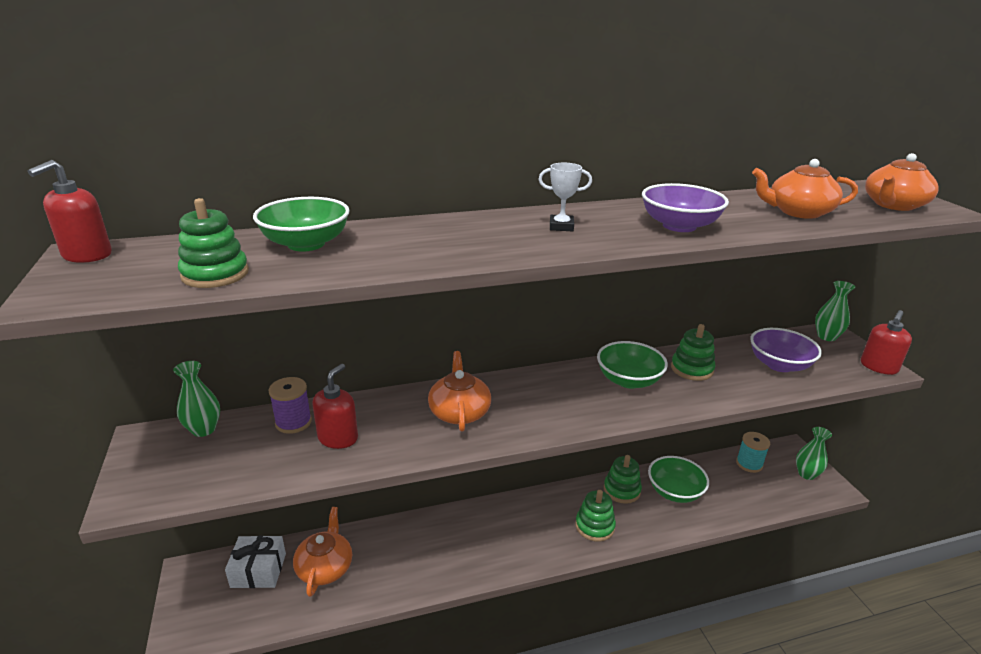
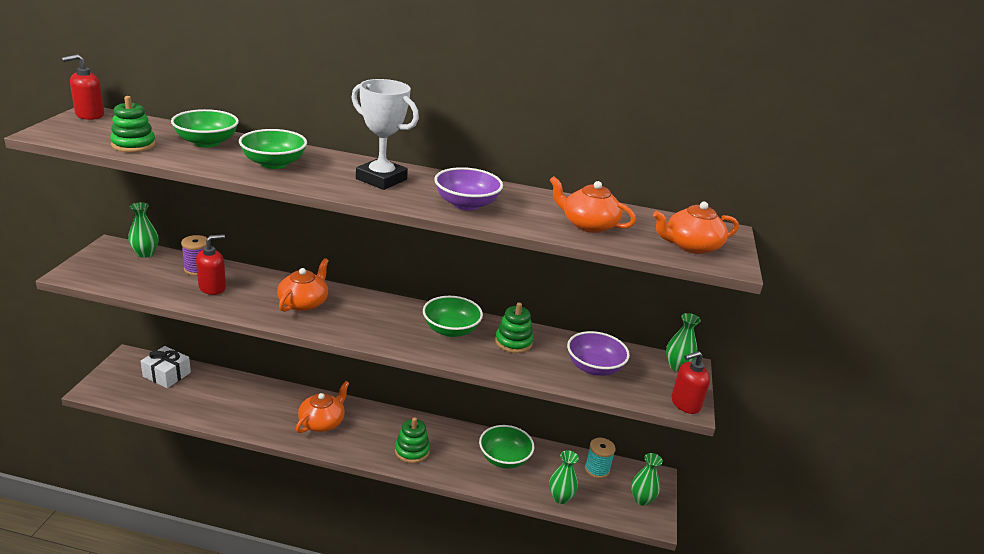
camera: 25 degrees right, 0 degrees up
orange teapot [293,507,352,597] -> orange teapot moved to [296,381,350,433]
white trophy [538,163,592,231] -> white trophy [351,79,419,190], size x1.99
green stacking toy [604,455,642,504] -> none
none -> green bowl [239,129,307,169]
none -> green vase [549,450,579,504]

